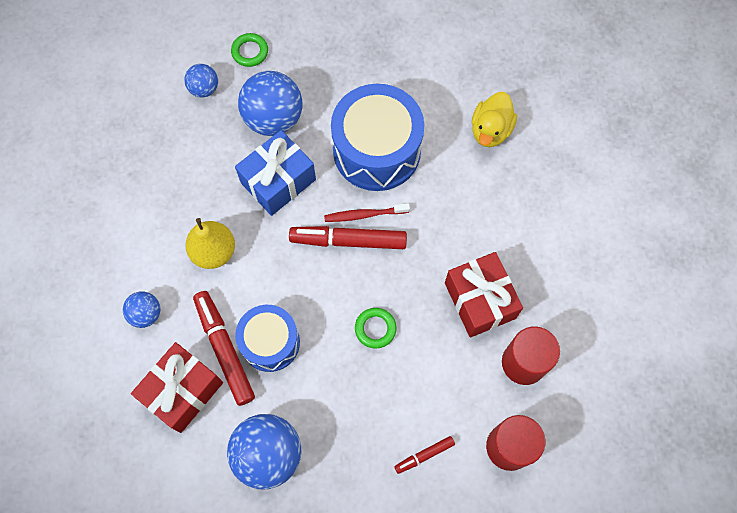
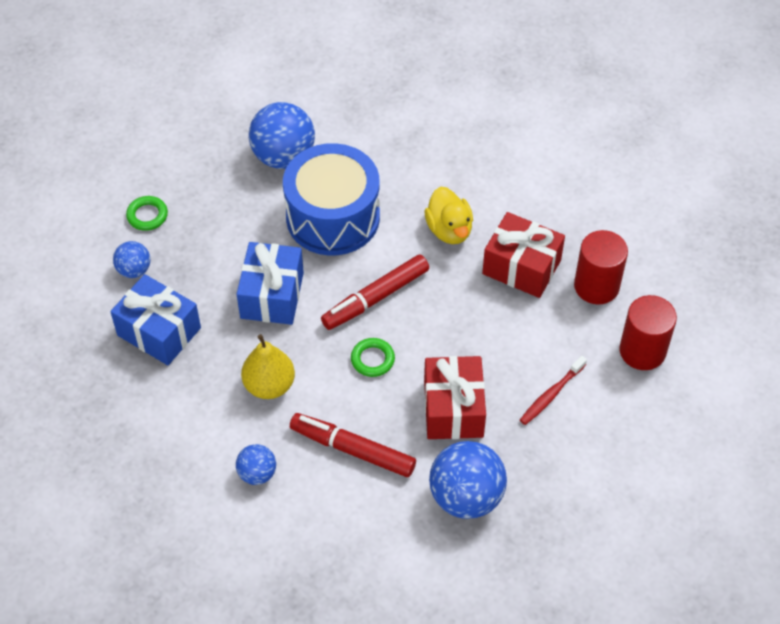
camera: 40 degrees left, 15 degrees down
red gift [131,342,223,433] -> red gift moved to [424,356,486,439]
blue drum [235,305,300,372] -> none
blue ball [238,71,302,136] -> blue ball moved to [249,102,315,169]
red toothbrush [324,203,410,222] -> red toothbrush moved to [520,356,587,425]
green ring [355,308,397,349] -> green ring moved to [351,338,395,377]
red marker [394,436,455,474] -> none
yellow duck [472,92,517,147] -> yellow duck moved to [424,187,473,244]
none -> blue gift [110,274,201,365]

